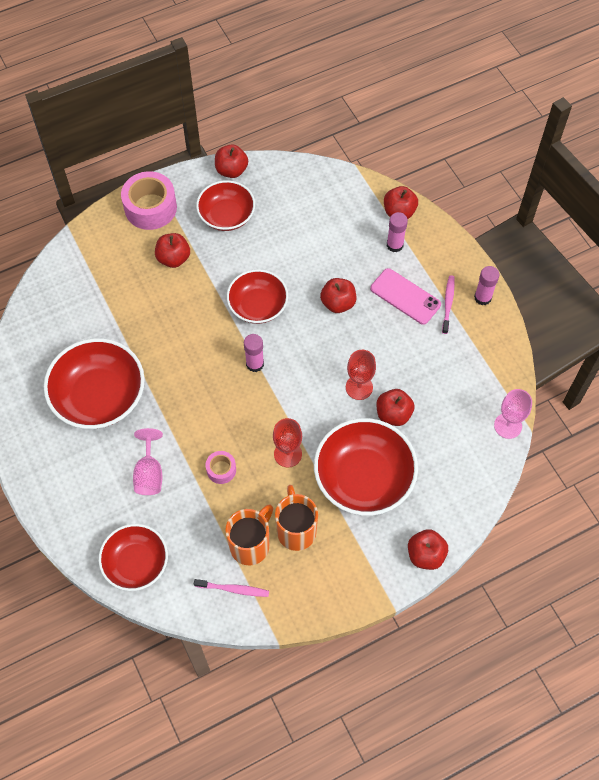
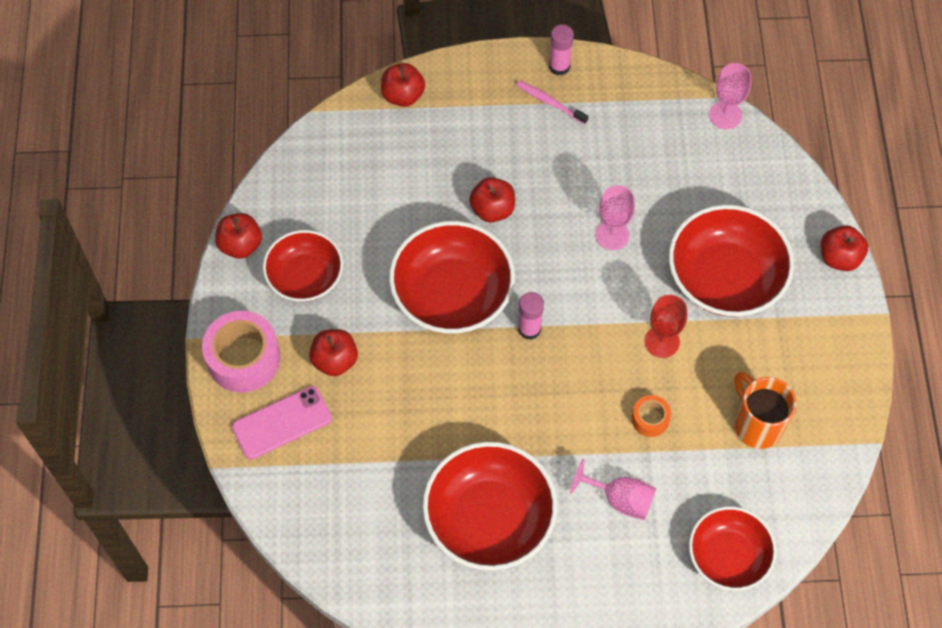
camera: 65 degrees left, 0 degrees up
pink toothbrush [194,579,269,597] -> none
pink tape [206,451,236,484] -> orange tape [632,395,671,437]
red bowl [227,269,288,324] -> red bowl [389,221,515,333], size x1.55
orange mug [275,485,318,551] -> none
red goblet [346,350,376,400] -> pink goblet [595,185,635,250]
pink phone [370,268,441,325] -> pink phone moved to [232,386,332,459]
red apple [377,389,415,426] -> none
pink glue stick [387,212,408,253] -> none

